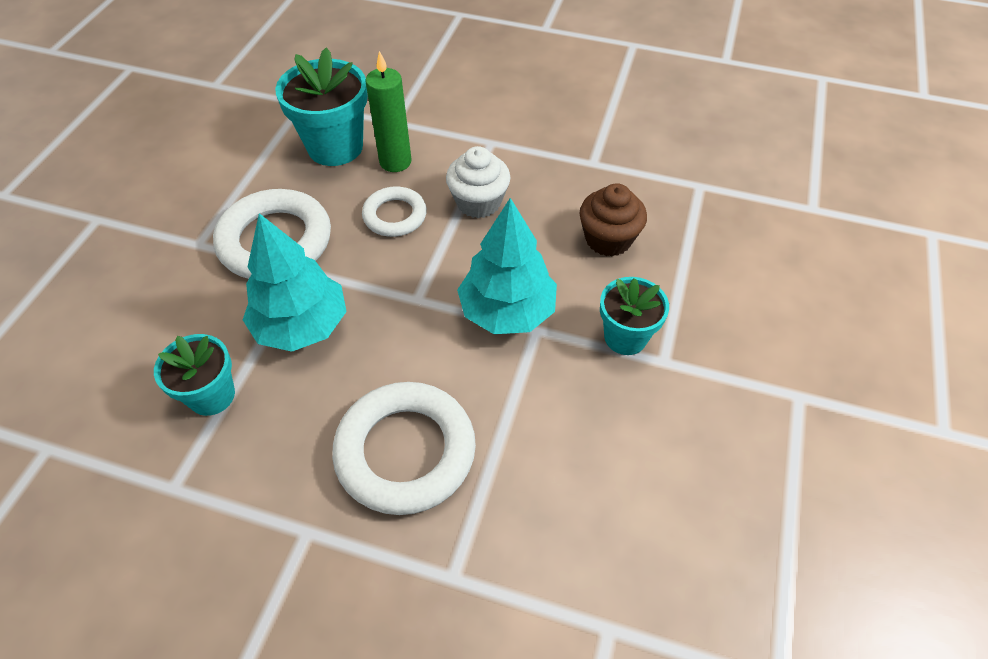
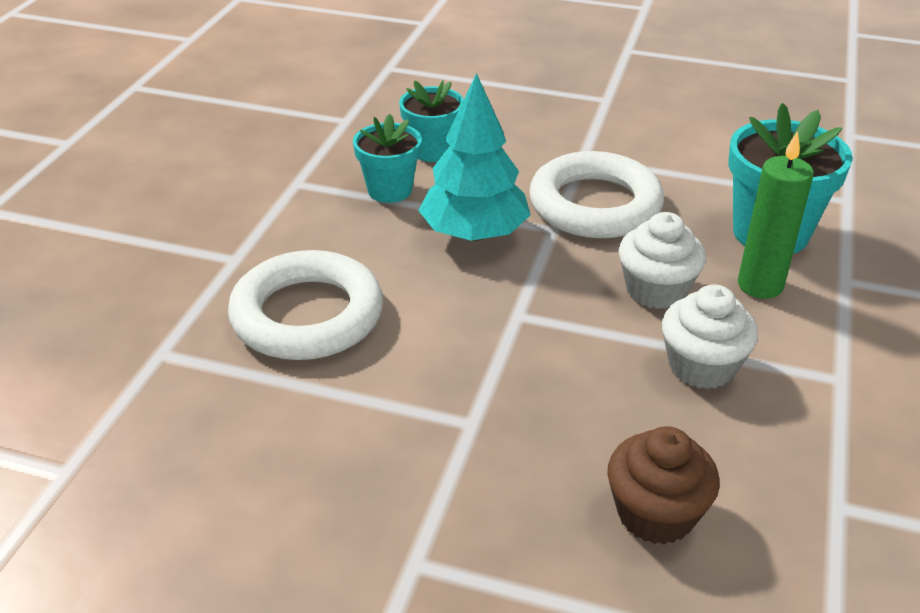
camera: 90 degrees right, 15 degrees down
white ring [362,186,427,237] -> white cupcake [619,212,706,309]
turquoise tree [457,198,557,334] -> none
turquoise flower pot [600,277,669,355] -> turquoise flower pot moved to [399,80,464,162]

